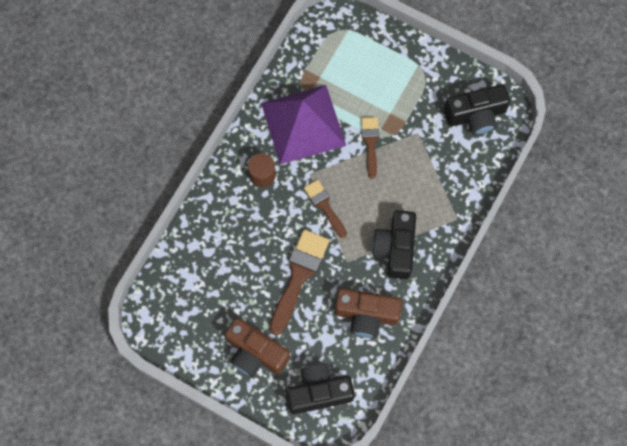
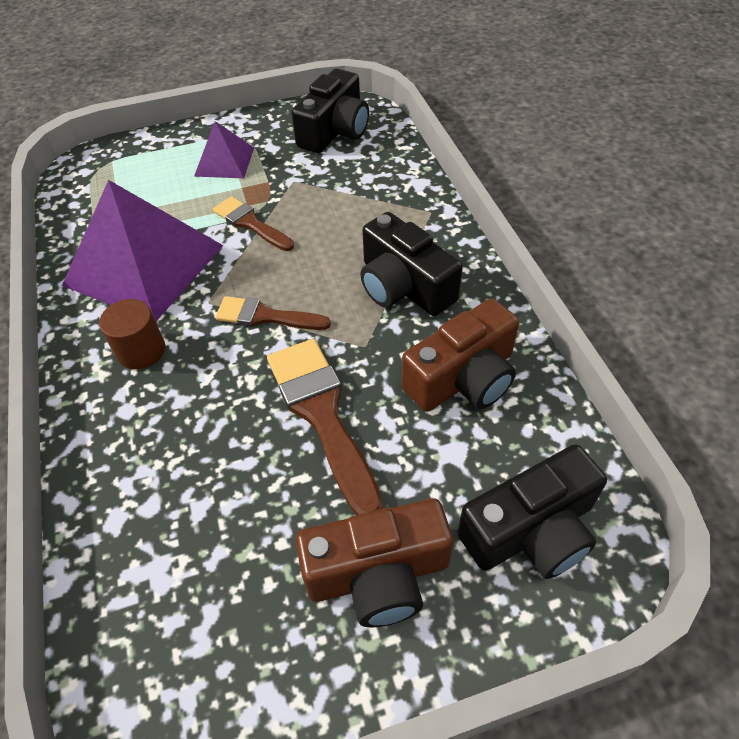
camera: 45 degrees left, 20 degrees down
black camera [286,363,355,414] -> black camera turned 150 degrees counterclockwise [458,444,607,579]
none -> purple pyramid [194,121,254,178]

